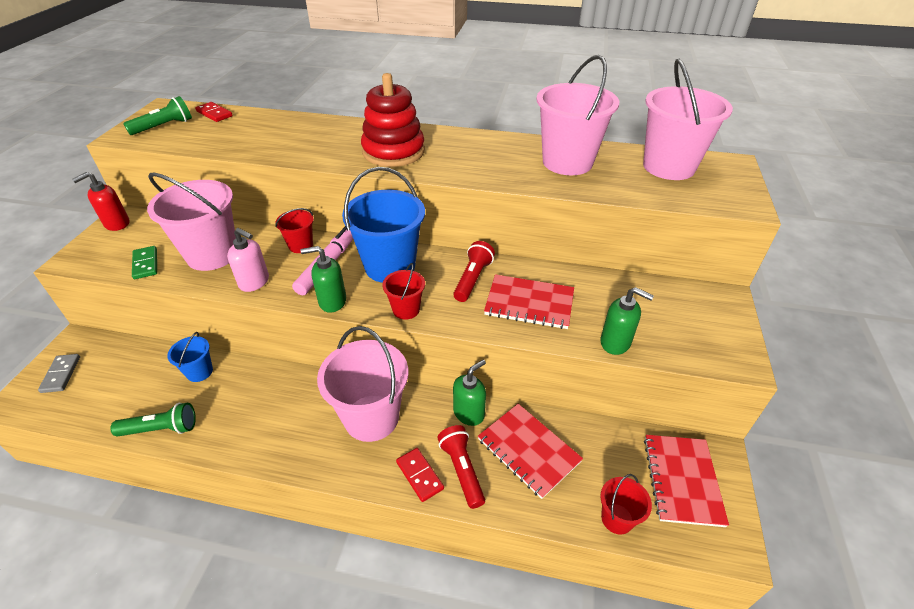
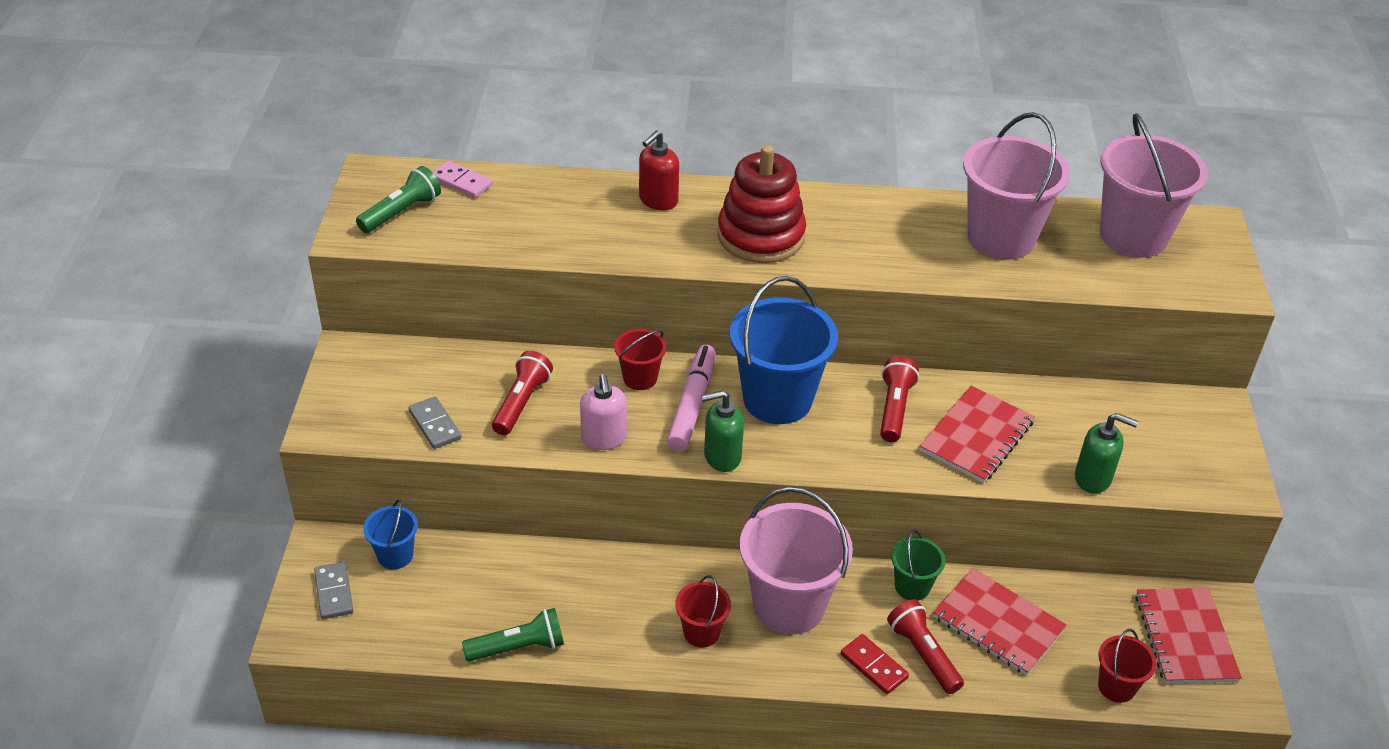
camera: 10 degrees left, 0 degrees up
red soap dispenser [72,172,129,231] -> red soap dispenser moved to [639,130,679,210]
green domino [132,246,157,279] -> grey domino [409,396,461,449]
pink bucket [147,173,236,271] -> red flashlight [492,351,553,435]
blue bucket [167,332,213,382] -> blue bucket moved to [363,499,418,569]
red domino [195,102,233,122] -> pink domino [432,161,493,198]
pink soap dispenser [227,228,269,292] -> pink soap dispenser turned 60 degrees clockwise [580,374,627,450]
red bucket [382,263,425,320] -> red bucket moved to [675,575,731,647]
green soap dispenser [453,360,486,426] -> green bucket [891,530,945,600]
red notebook [484,274,574,329] -> red notebook turned 60 degrees counterclockwise [920,386,1035,483]

